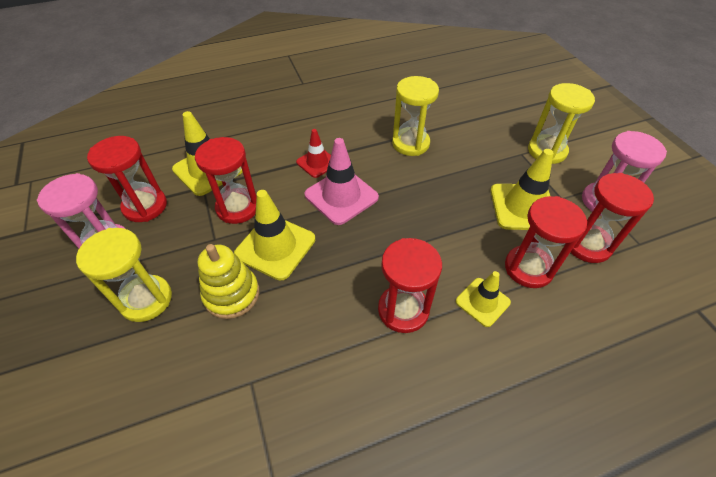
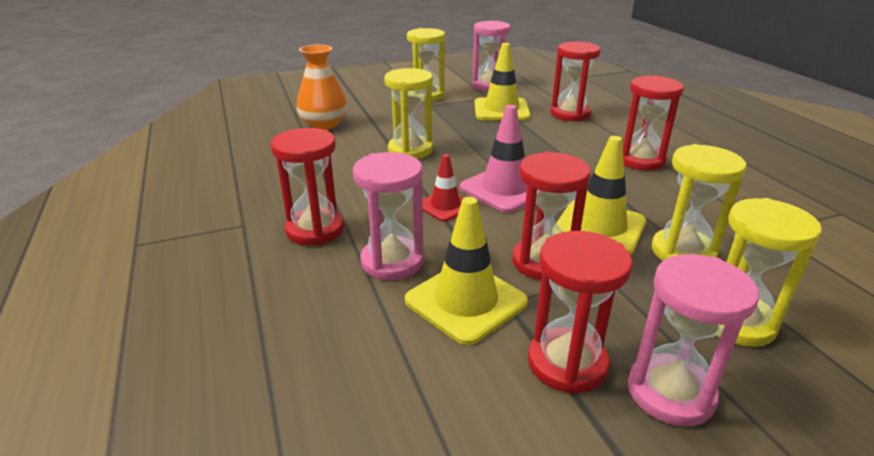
camera: 90 degrees left, 20 degrees down
yellow stacking toy [198,244,259,319] -> yellow hourglass [652,144,747,261]
yellow traffic cone [456,271,511,327] -> none
red hourglass [570,173,654,263] -> red hourglass moved to [271,128,344,245]
none -> orange vase [297,45,348,130]
none -> pink hourglass [353,152,424,280]

